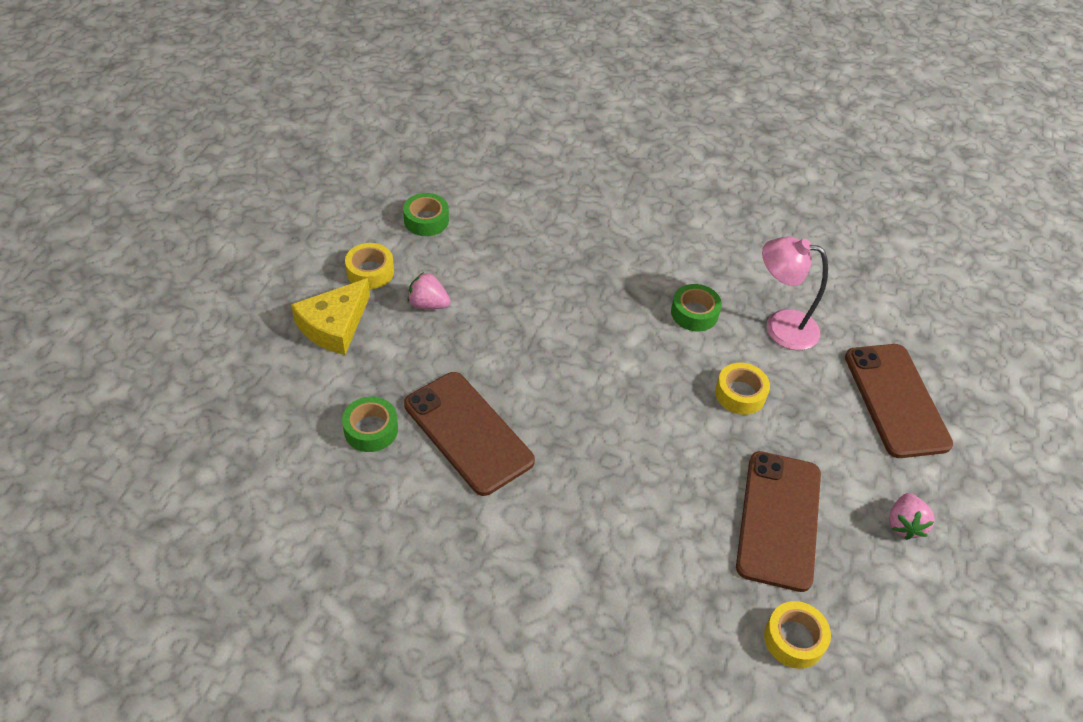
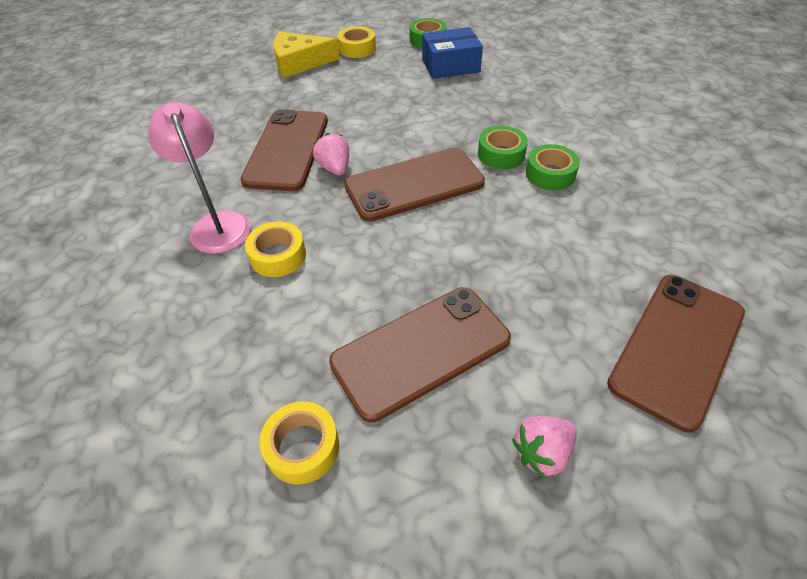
camera: 50 degrees right, 0 degrees up
green tape [342,397,398,452] -> green tape moved to [478,126,528,169]
pink strawberry [407,272,451,309] -> pink strawberry moved to [313,133,349,175]
yellow tape [715,363,770,415] -> yellow tape moved to [245,221,306,277]
pink lamp [762,236,828,350] -> pink lamp moved to [148,102,251,254]
none -> brown phone [344,148,485,222]
none -> blue box [422,27,483,79]

